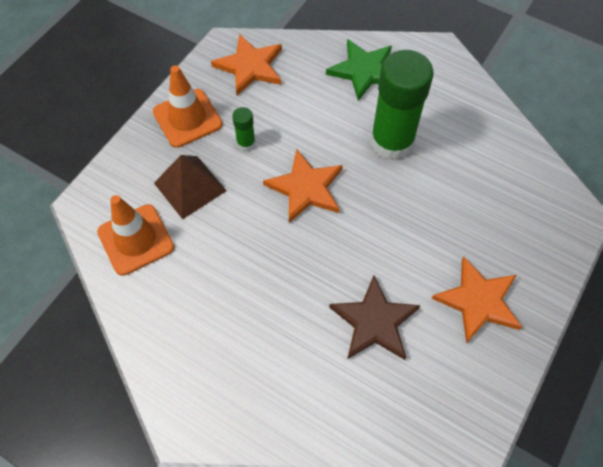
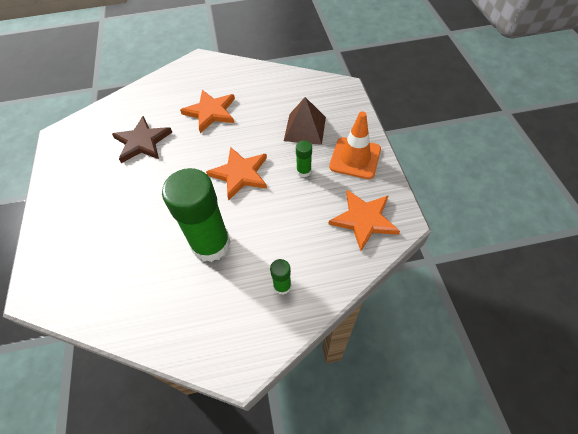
camera: 140 degrees right, 5 degrees down
orange traffic cone [97,195,174,276] -> none
green star [326,39,392,101] -> green glue stick [270,259,291,295]
orange star [432,257,522,344] -> orange star moved to [180,90,235,133]

